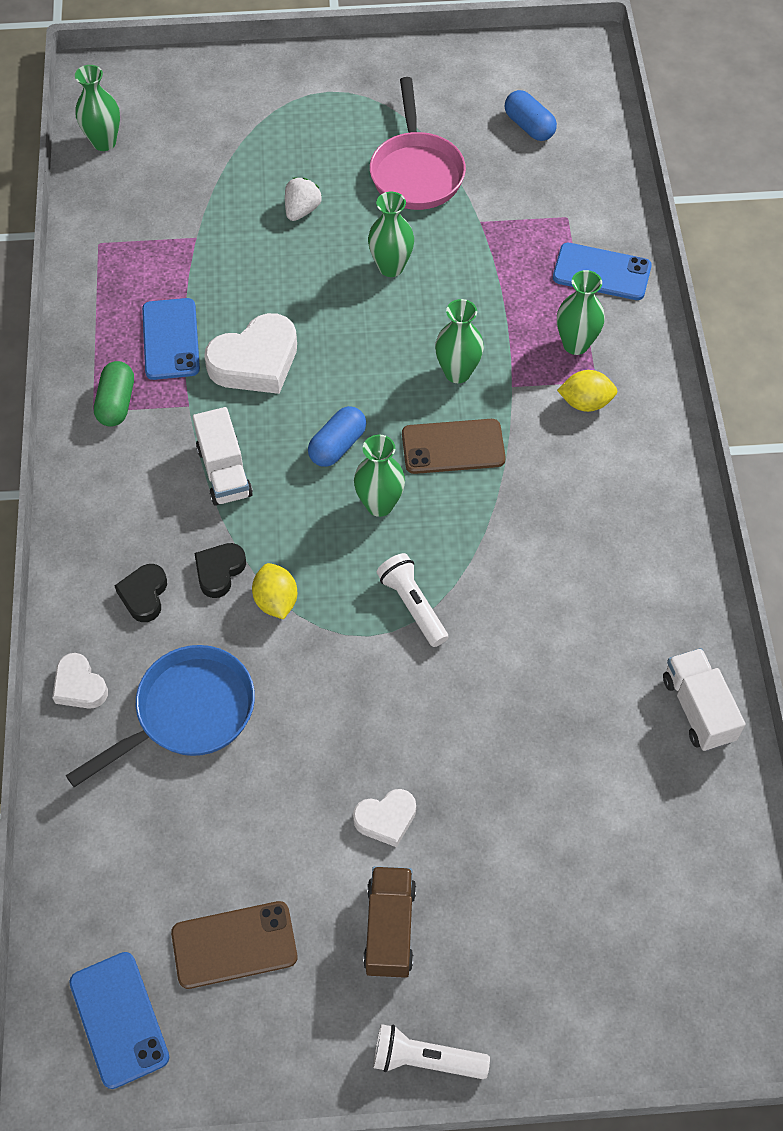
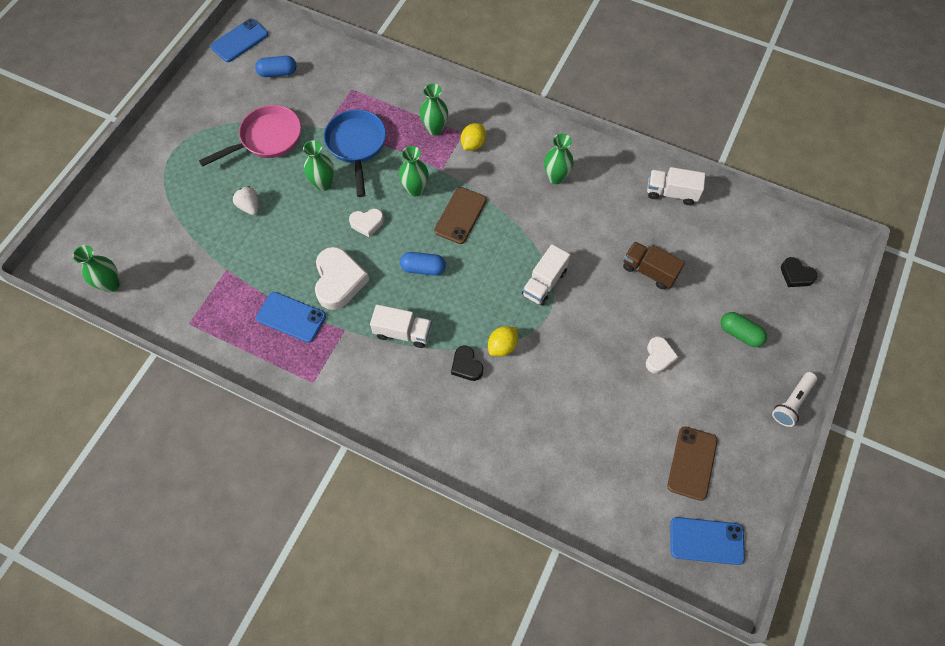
camera: 60 degrees left, 5 degrees up
white heart [52,653,108,709] -> white heart moved to [349,209,384,238]
blue pan [66,645,255,787] -> blue pan moved to [324,110,386,197]
green capsule [94,361,134,427] -> green capsule moved to [721,312,767,347]
black heart [115,564,167,622] -> black heart moved to [781,257,818,287]
yellow lemon [252,563,297,619] -> yellow lemon turned 60 degrees counterclockwise [488,326,518,356]
blue capsule [308,406,366,467] -> blue capsule turned 60 degrees counterclockwise [400,252,446,276]
green vase [354,435,405,517] -> green vase moved to [544,134,574,184]
brown truck [363,866,416,978] -> brown truck moved to [623,241,685,289]
pink pan [370,77,466,210] -> pink pan turned 60 degrees counterclockwise [199,105,301,167]
white flashlight [377,553,448,647] -> white truck [522,244,570,306]
blue phone [553,243,652,300] -> blue phone moved to [210,19,269,62]

